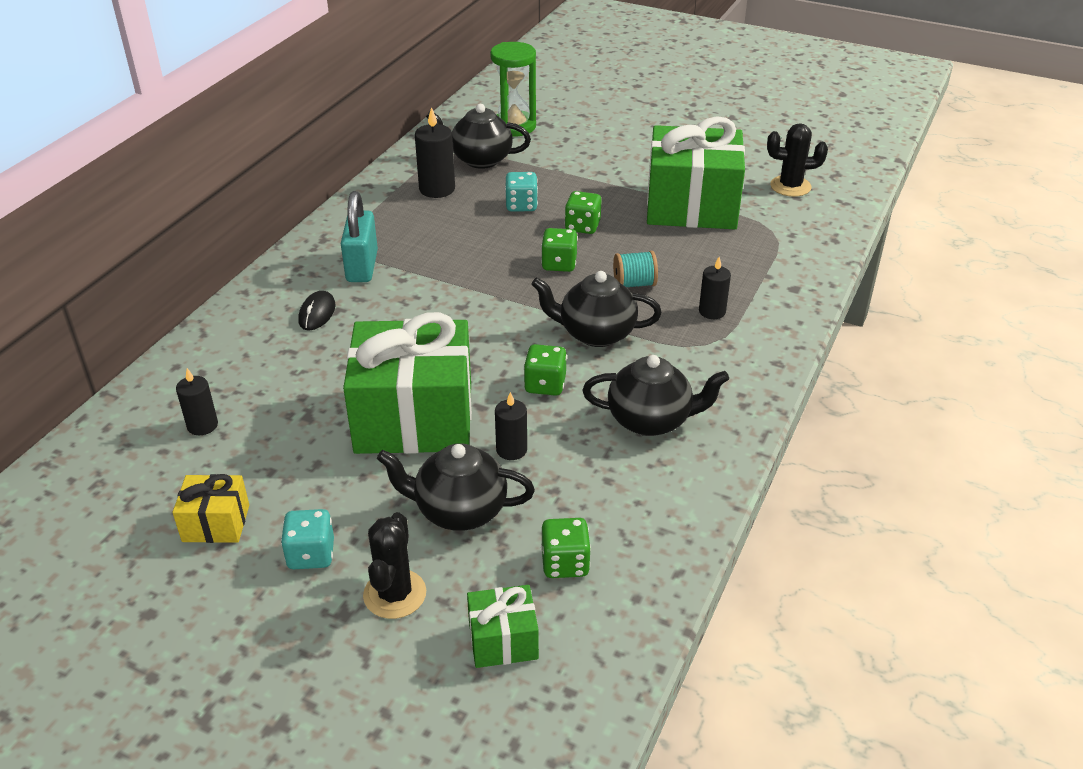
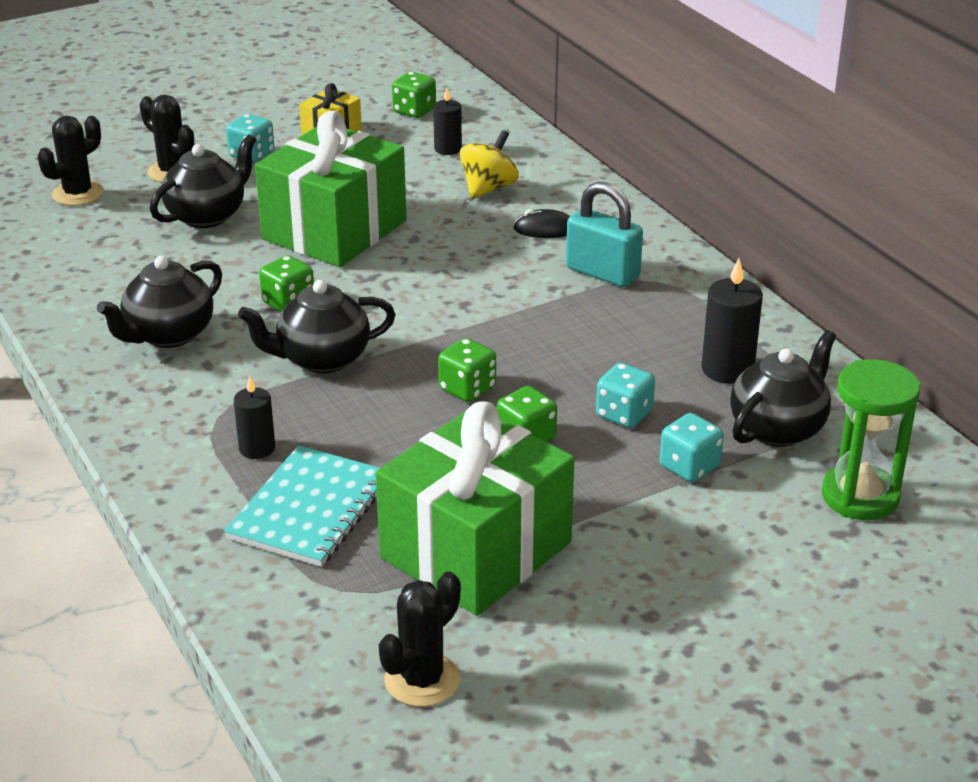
camera: 125 degrees right, 5 degrees down
black mouse [298,291,336,330] -> black mouse turned 45 degrees counterclockwise [513,209,570,238]
green gift [467,585,539,668] -> black cactus [38,116,103,206]
black candle [495,392,527,460] -> none
black teapot [531,271,662,347] -> black teapot turned 150 degrees counterclockwise [238,280,396,373]
green dice [541,518,591,578] -> green dice moved to [392,72,436,118]
turquoise spool [613,251,658,287] -> none
none -> turquoise notebook [224,445,380,567]
none -> yellow spinning top [460,130,519,199]
none -> turquoise dice [660,413,724,482]

